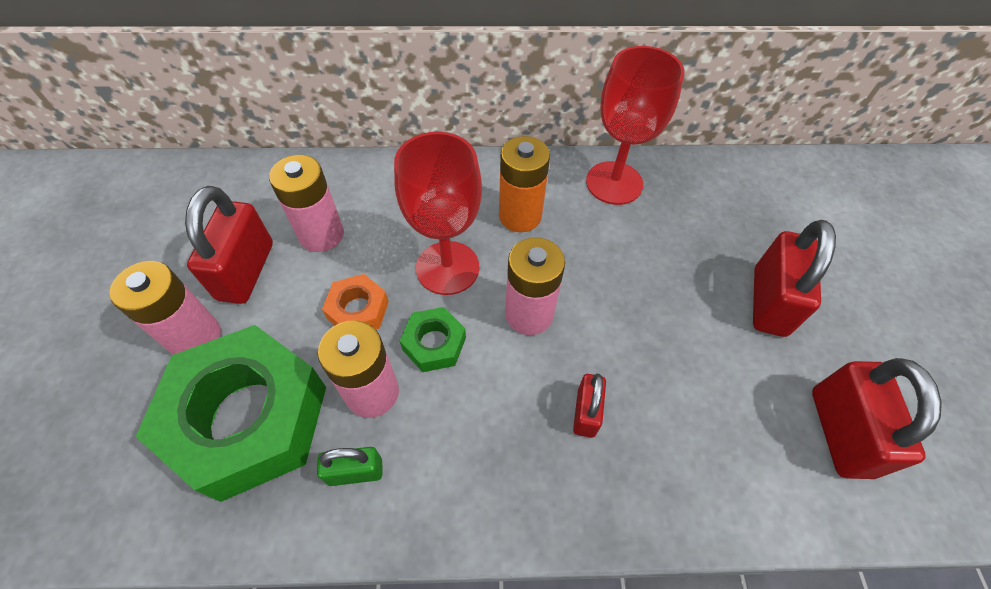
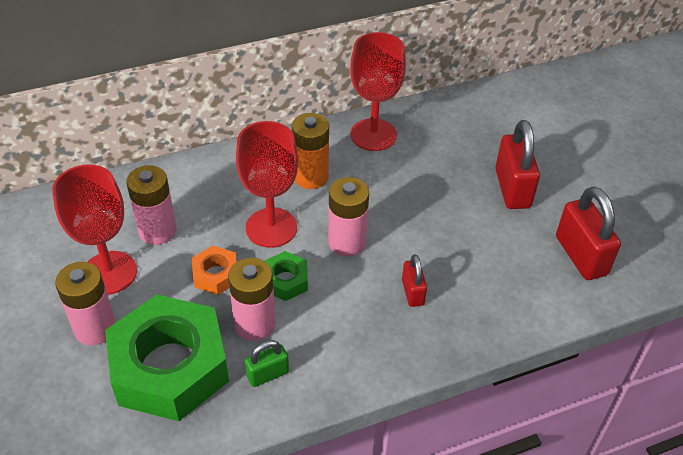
camera: 20 degrees left, 10 degrees down
red padlock [185,186,273,304] -> red goblet [52,164,137,295]

